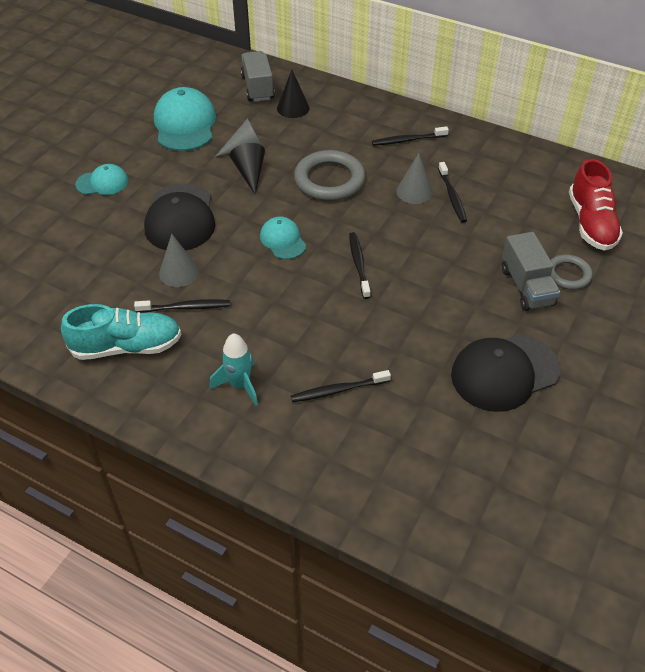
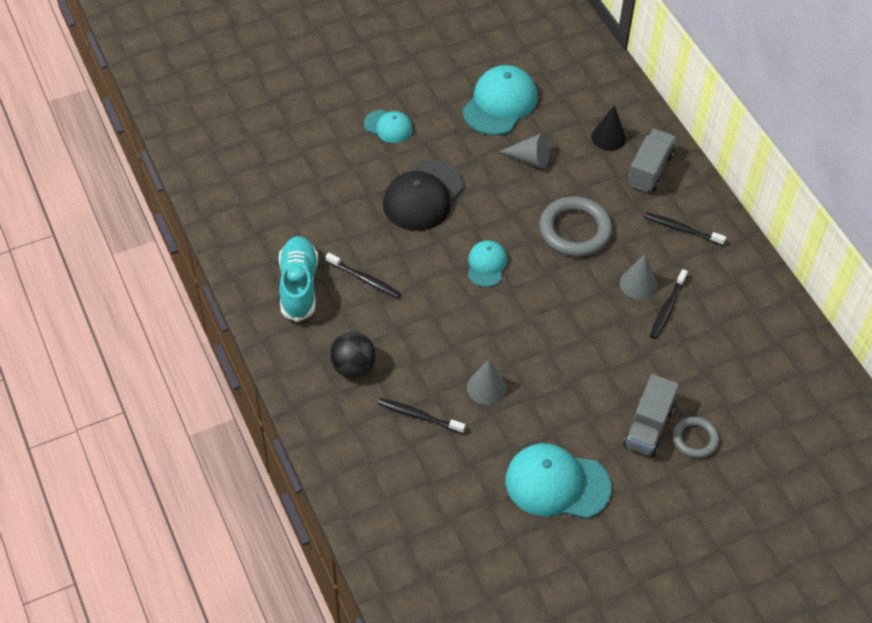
camera: 35 degrees right, 5 degrees up
turquoise shoe [61,304,181,360] -> turquoise shoe turned 120 degrees counterclockwise [279,236,318,322]
grey cone [159,234,199,287] -> grey cone moved to [467,359,506,405]
turquoise rocket [210,333,258,406] -> black ball [330,332,375,378]
black cone [230,143,265,195] -> none
grey truck [241,51,275,102] -> grey truck moved to [628,129,676,192]
black toothbrush [349,232,370,299] -> none
black cap [451,334,561,412] -> turquoise cap [505,443,612,519]
red shoe [569,159,623,251] -> none

